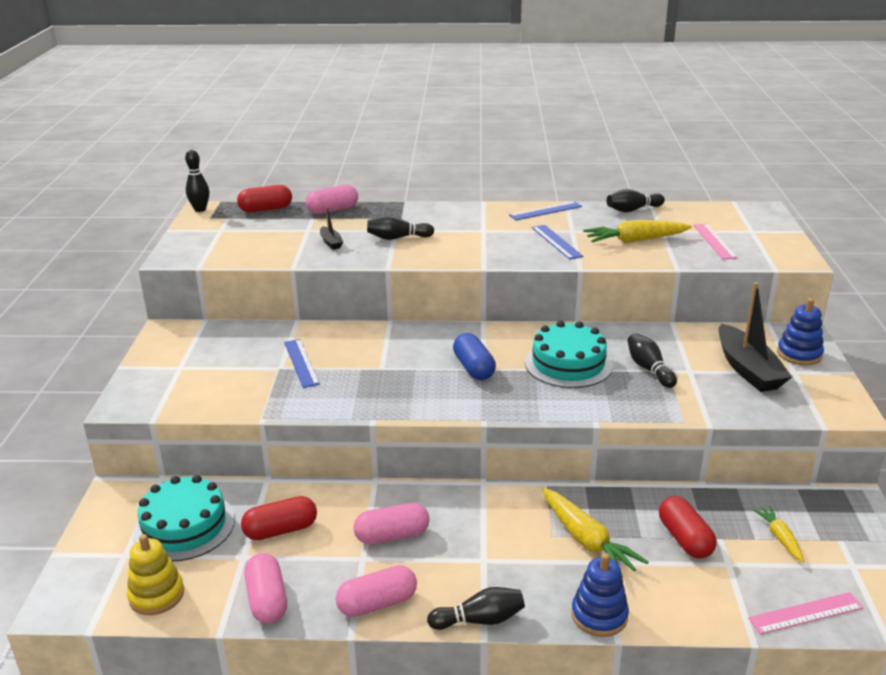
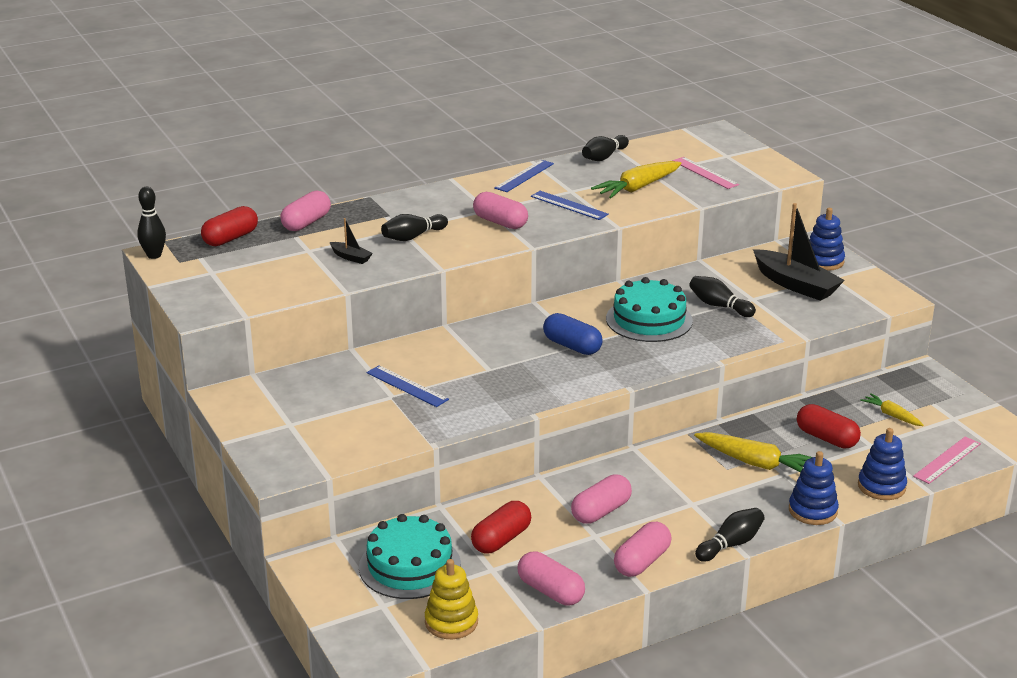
camera: 30 degrees left, 0 degrees up
none -> pink capsule [473,192,528,229]
none -> blue stacking toy [858,428,907,500]

